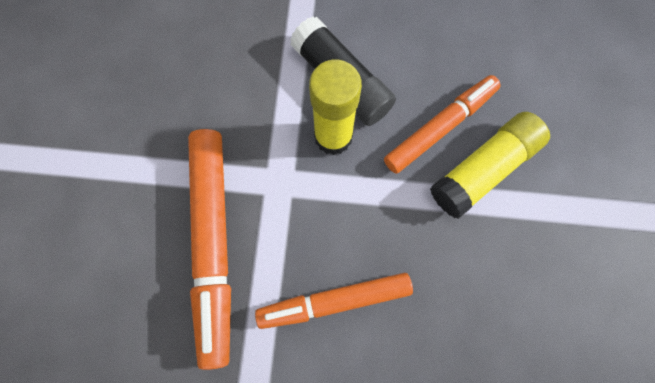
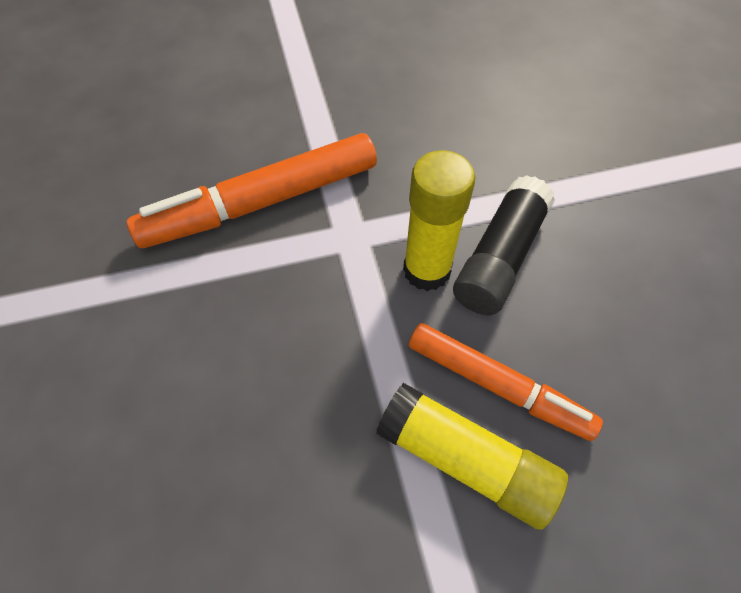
camera: 70 degrees right, 15 degrees down
orange marker [255,273,413,329] -> none

